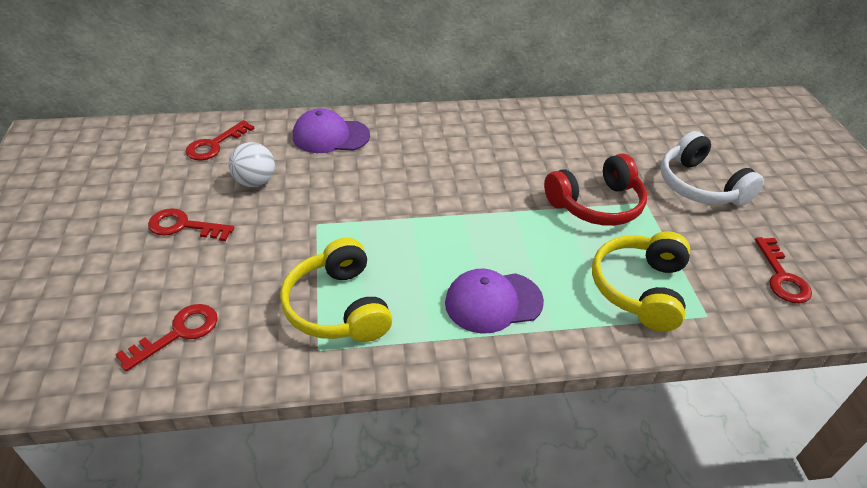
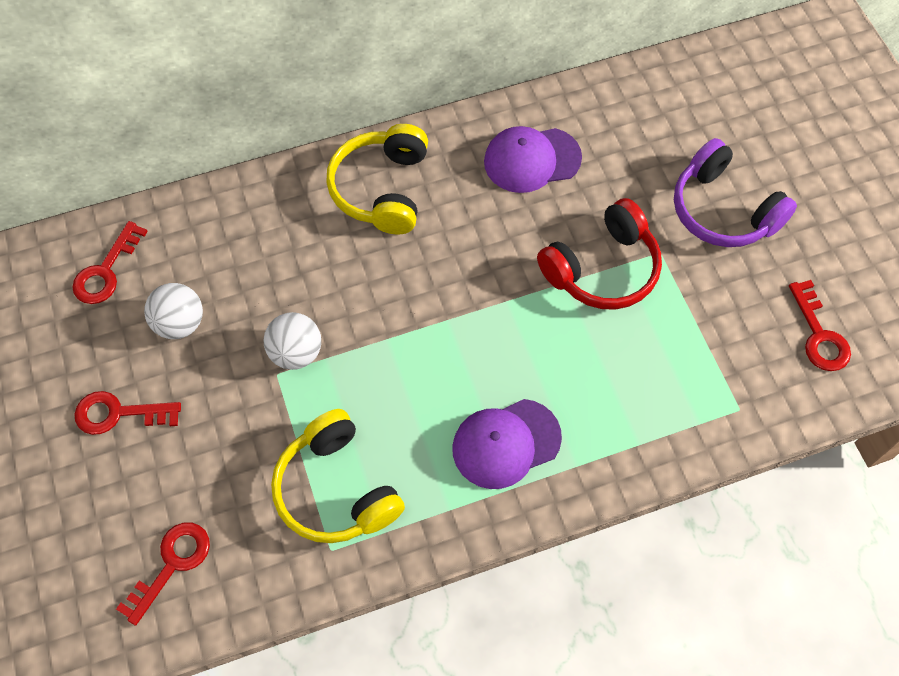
camera: 10 degrees left, 20 degrees up
purple cap [293,108,370,153] -> purple cap moved to [484,126,582,193]
yellow headphones [592,231,690,332] -> yellow headphones moved to [326,124,428,234]
white headphones [660,131,764,206] -> purple headphones [674,138,797,247]
none -> white ball [264,312,321,370]

